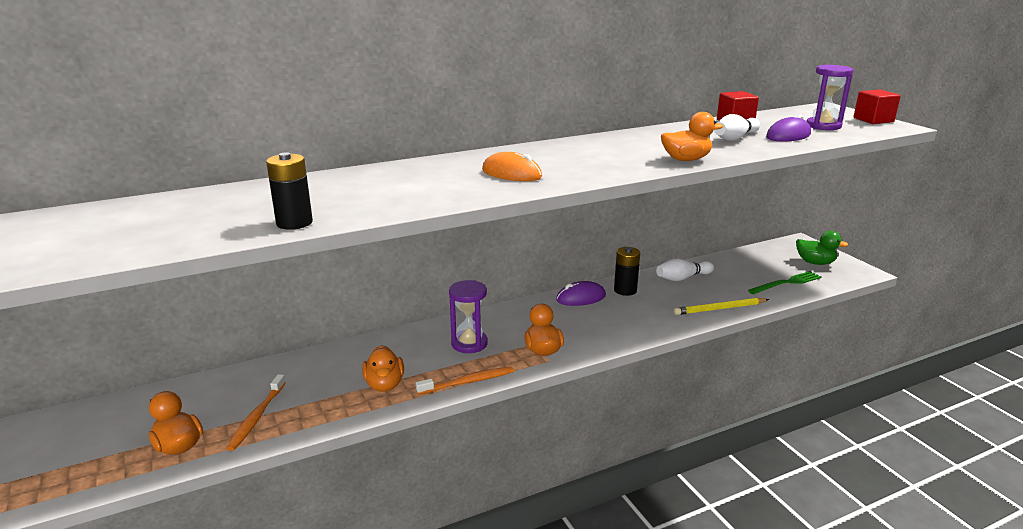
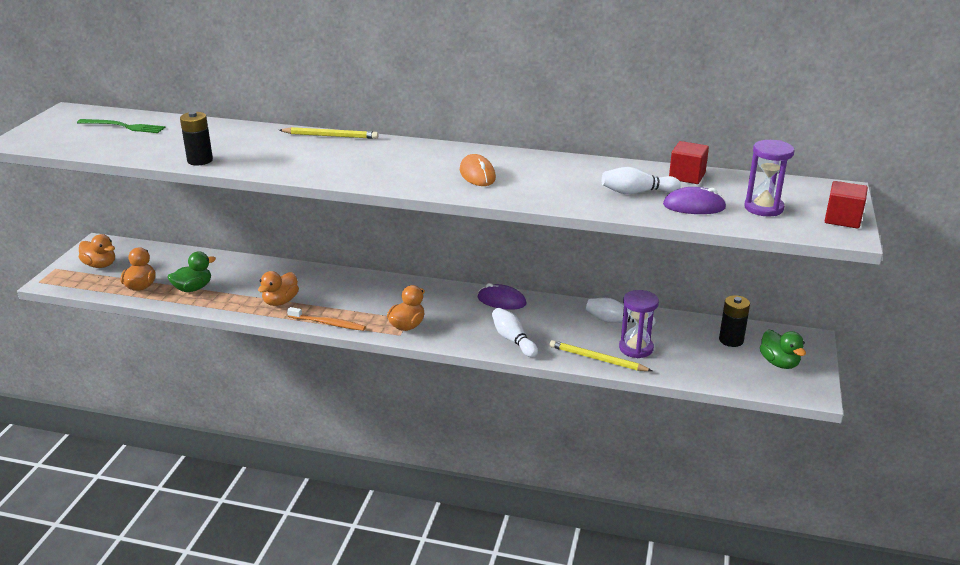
camera: 40 degrees right, 5 degrees up
orange toothbrush [226,374,286,451] -> green duck [168,251,216,292]
purple hourglass [449,280,488,353] -> purple hourglass moved to [619,290,659,358]
orange mouse [482,152,542,181] -> orange mouse moved to [460,154,496,186]
black battery [614,247,640,296] -> black battery moved to [719,295,750,347]
orange duck [661,112,723,161] -> orange duck moved to [79,234,115,268]
green fork [748,271,822,294] -> green fork moved to [77,119,166,133]
none -> yellow pencil [279,127,378,139]
none -> white bowling pin [492,308,538,357]

